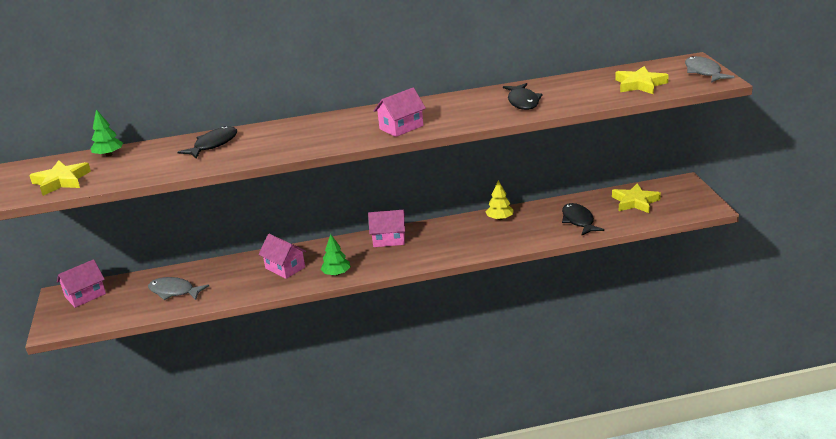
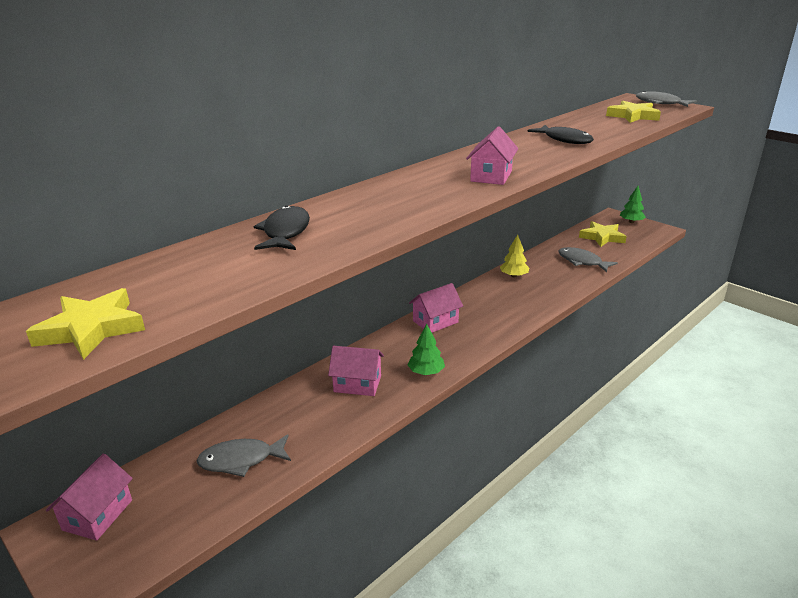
camera: 35 degrees left, 0 degrees up
green tree [91,109,123,157] -> green tree moved to [620,186,646,223]
black fish [562,203,604,236] -> grey fish [558,247,618,272]

